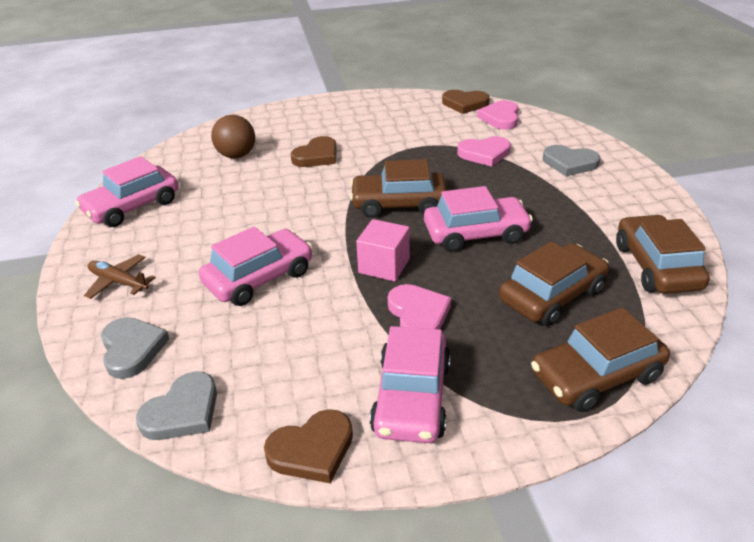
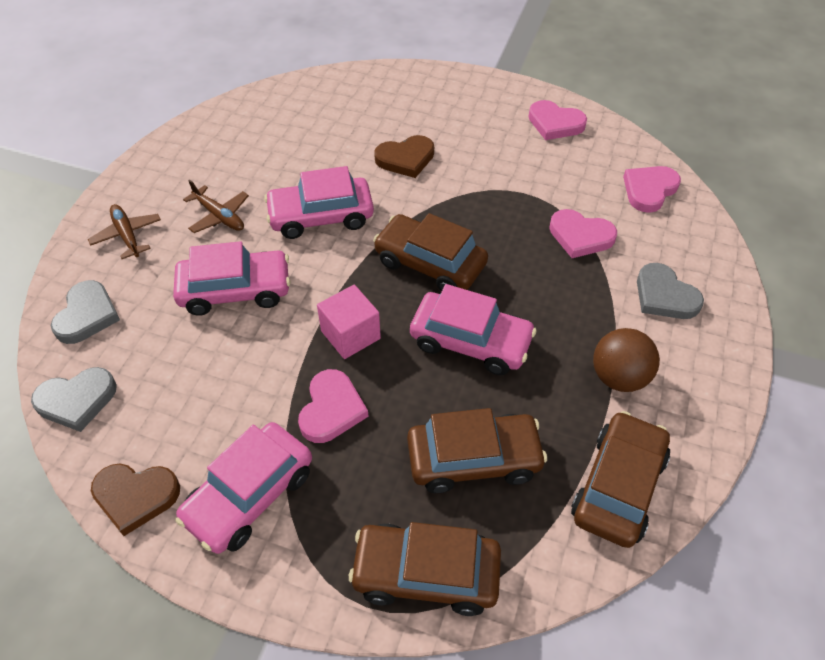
camera: 30 degrees right, 15 degrees up
pink car [75,156,178,227] -> pink car moved to [264,166,374,239]
brown ball [211,115,255,158] -> brown ball moved to [593,328,660,392]
brown heart [442,90,490,114] -> none
none -> brown plane [183,180,249,233]
none -> pink heart [529,100,587,140]

